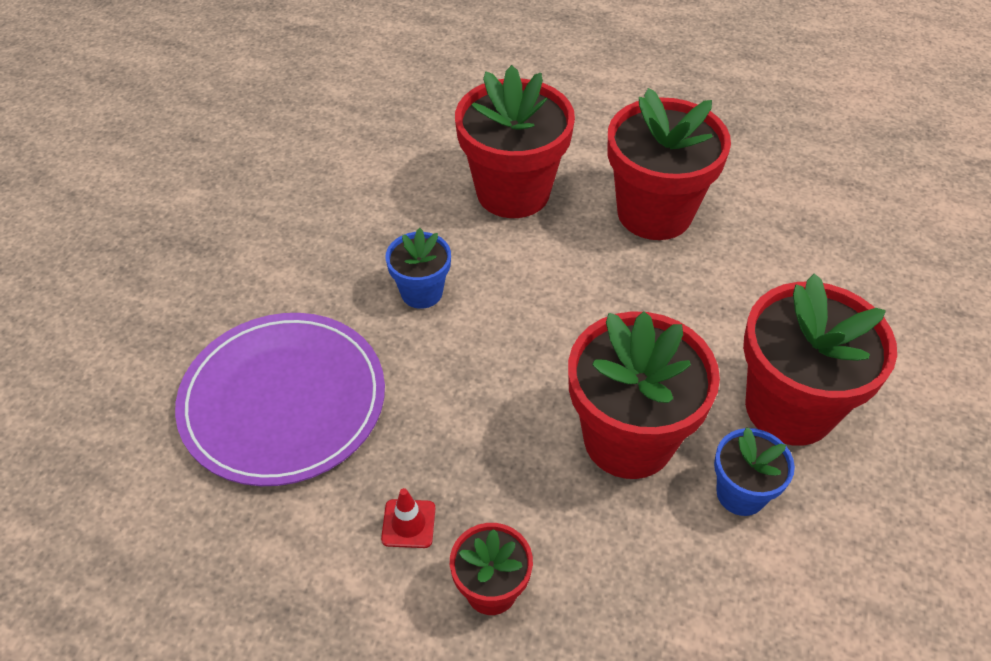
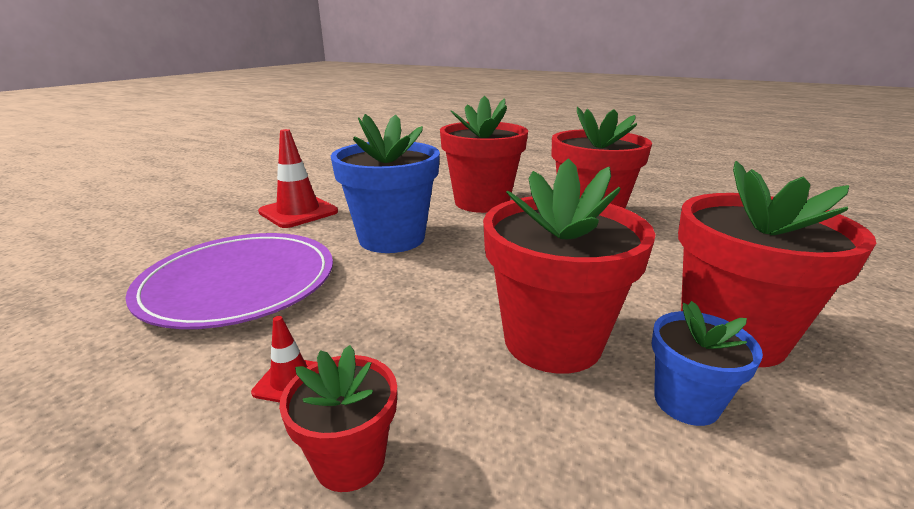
camera: 10 degrees right, 25 degrees down
blue flower pot [386,228,451,309] -> blue flower pot [331,114,440,253], size x1.93
none -> red traffic cone [258,129,338,228]

